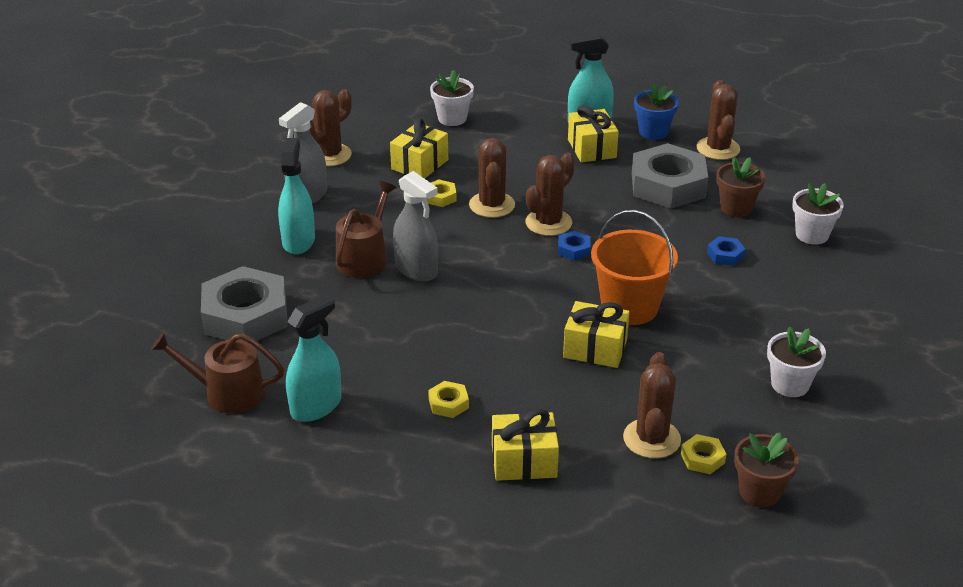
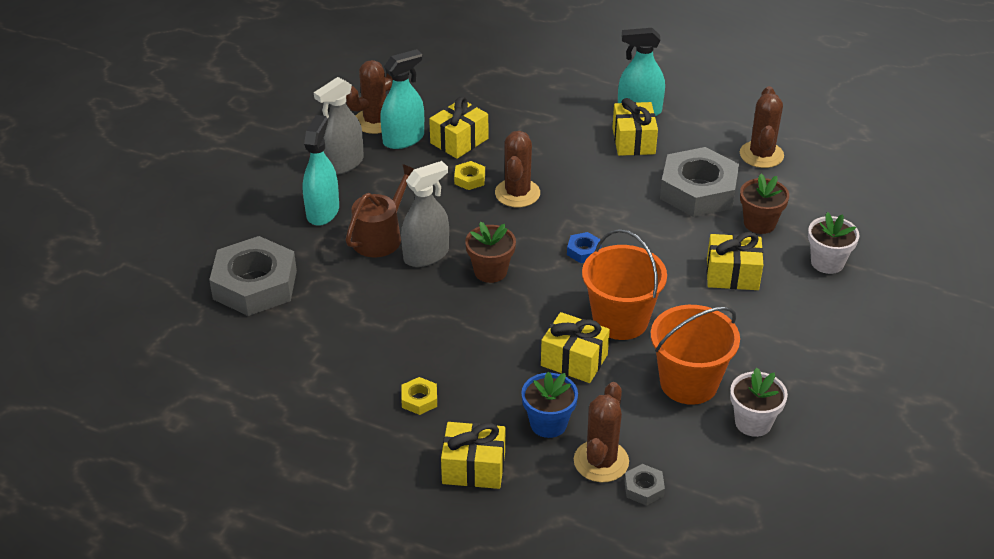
camera: 10 degrees right, 5 degrees up
brown watering can [151,332,284,414] -> none
turquoise spray bottle [286,294,341,422] -> turquoise spray bottle moved to [380,49,424,149]
grey spray bottle [393,171,438,281] -> grey spray bottle turned 90 degrees counterclockwise [401,161,449,267]
white flower pot [430,70,474,126] -> none
brown cactus [525,152,575,236] -> none
blue flower pot [634,83,679,140] -> blue flower pot moved to [521,372,578,438]
yellow nut [681,434,726,474] -> grey nut [624,464,665,506]
blue nut [707,236,746,266] -> yellow gift [707,232,763,290]
brown flower pot [734,433,799,507] -> brown flower pot moved to [465,222,516,283]
none -> orange bucket [651,305,740,405]

